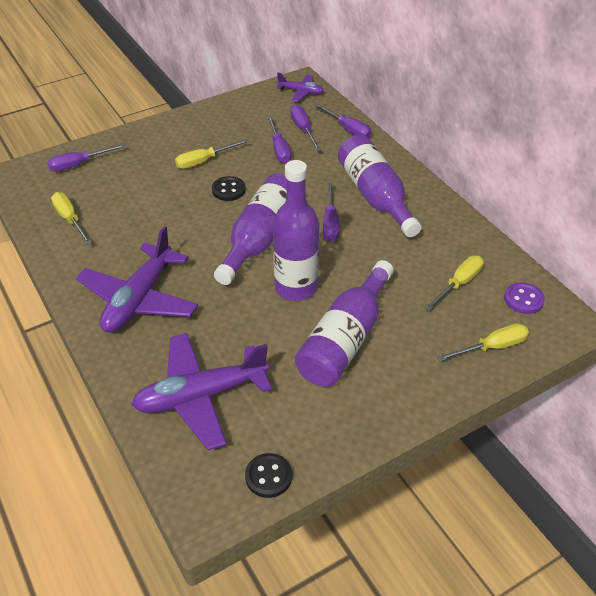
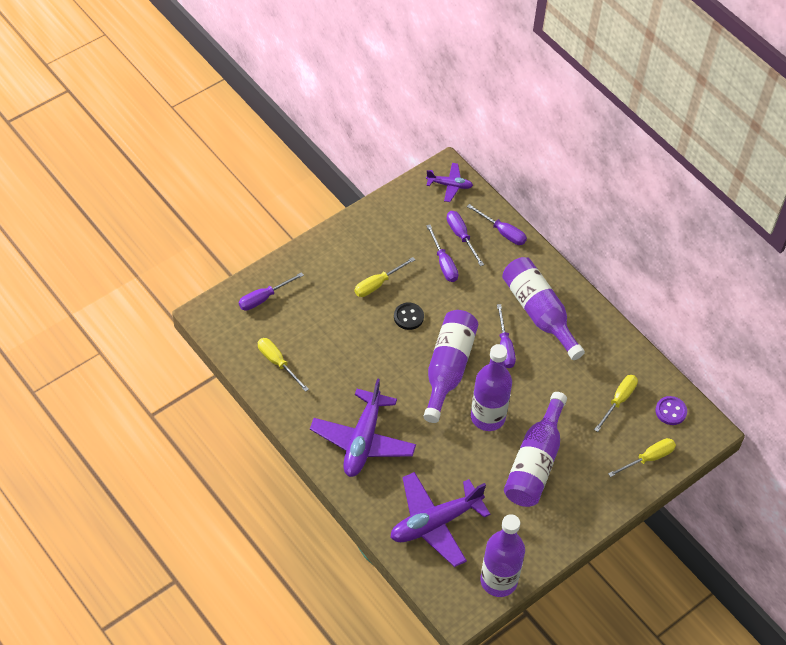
camera: 10 degrees left, 10 degrees up
black button [245,453,292,498] -> purple bottle [481,514,525,597]

